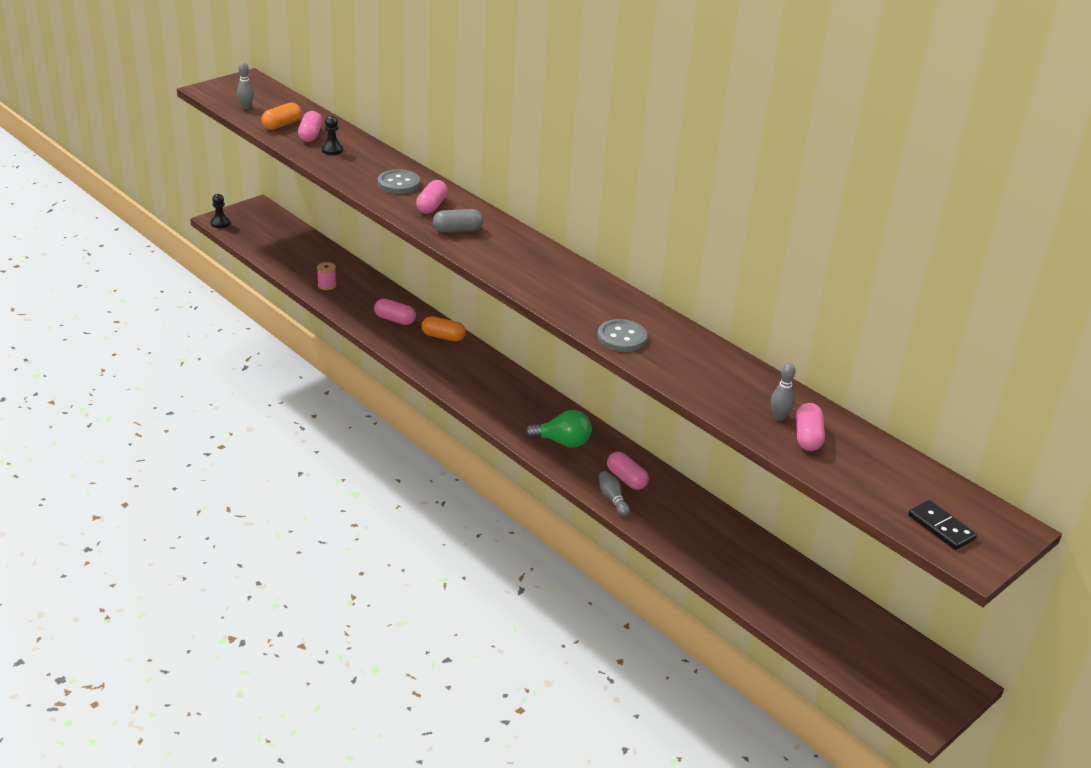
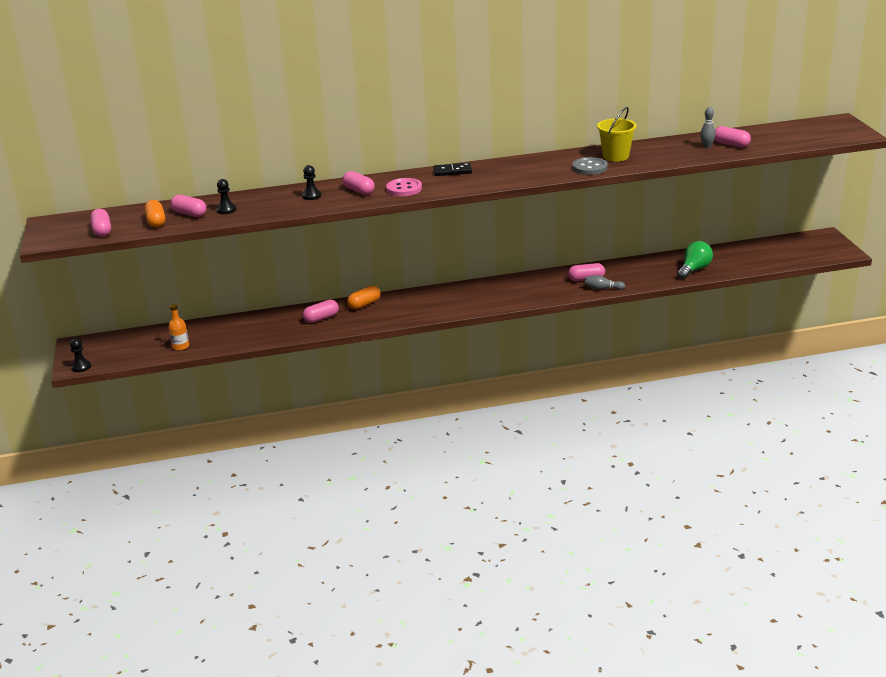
camera: 55 degrees left, 5 degrees down
grey bowling pin [237,62,254,109] -> pink capsule [90,209,111,237]
pink spool [317,262,336,290] -> none
grey button [378,169,420,194] -> black pawn [302,165,321,200]
grey capsule [433,209,483,233] -> pink button [386,178,422,196]
green light bulb [525,410,592,448] -> green light bulb moved to [677,241,713,279]
black domino [908,500,977,550] -> black domino moved to [433,163,472,176]
none -> orange bottle [168,304,189,350]
none -> yellow bucket [597,107,637,162]

